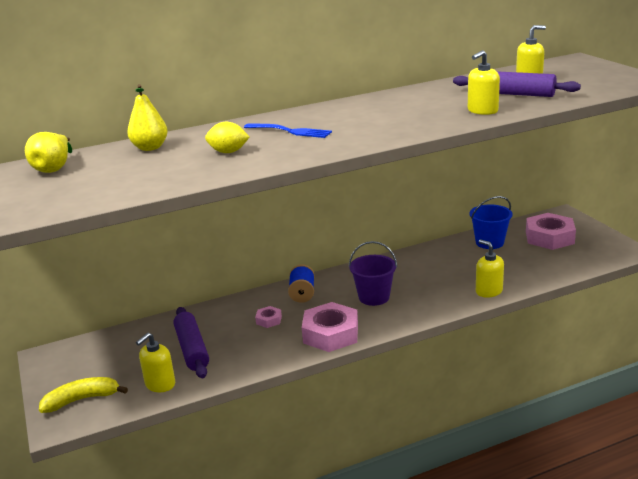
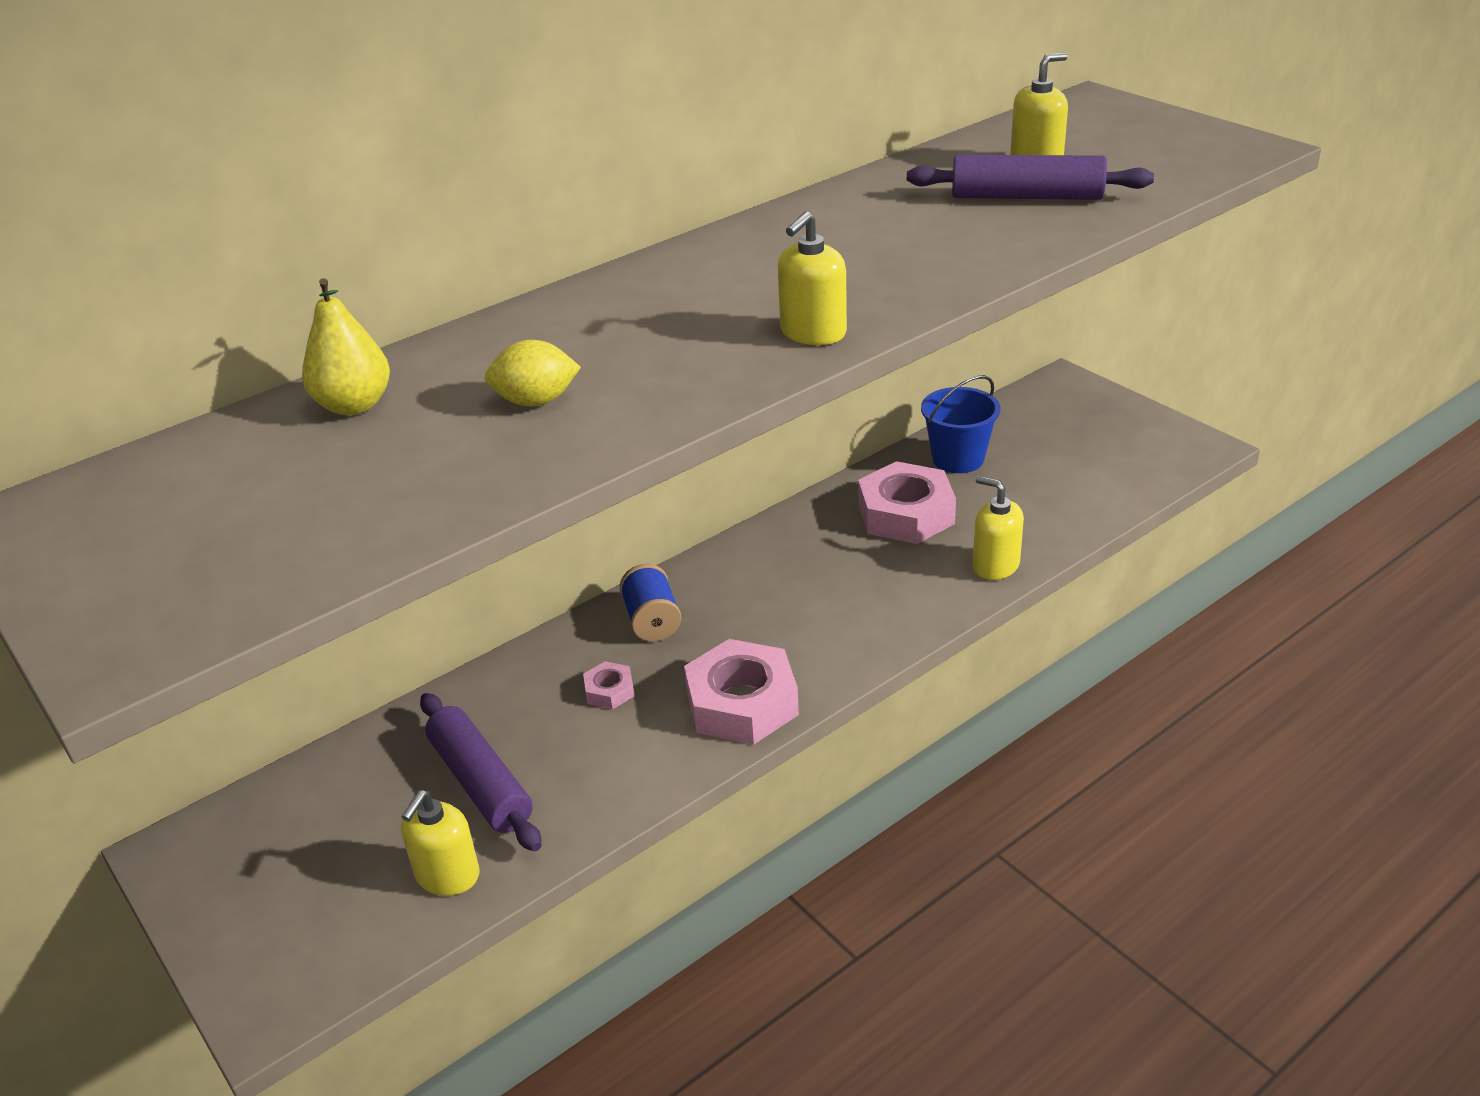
camera: 15 degrees left, 10 degrees up
yellow pear [25,132,72,173] -> none
yellow banana [39,377,128,413] -> none
blue fork [244,123,332,138] -> none
purple bucket [349,241,397,306] -> none
yellow soap dispenser [468,50,500,115] -> yellow soap dispenser moved to [778,211,847,345]
pink nut [526,213,576,250] -> pink nut moved to [858,461,956,544]

